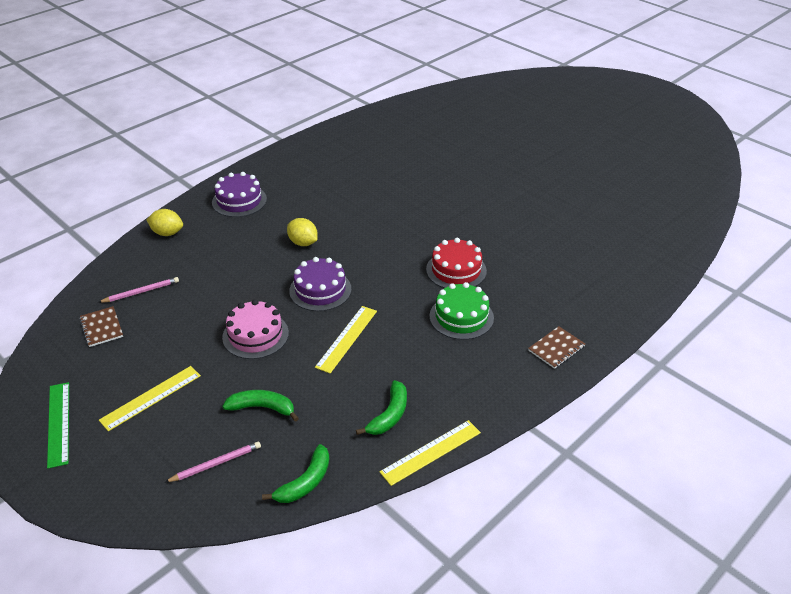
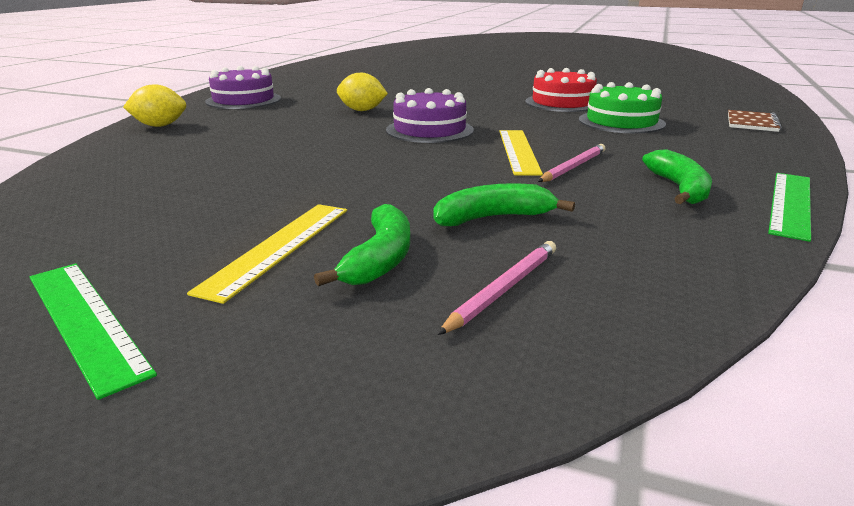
camera: 25 degrees left, 15 degrees down
brown notebook [79,306,123,347] -> none
pink pencil [98,277,179,303] -> pink pencil moved to [538,144,606,182]
pink cake [222,299,289,359] -> none
green banana [262,444,329,503] -> green banana moved to [314,204,410,286]
yellow ruler [380,420,481,486] -> green ruler [768,173,811,242]

